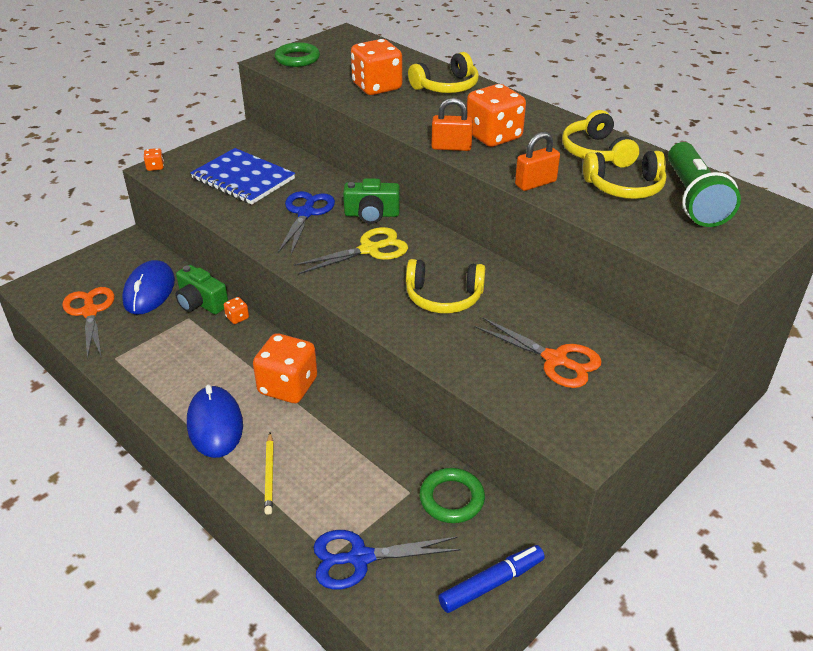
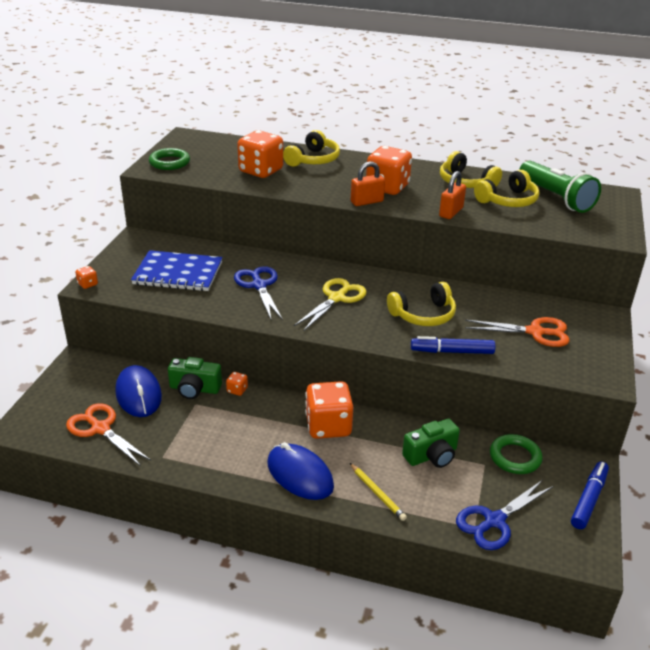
camera: 30 degrees left, 5 degrees down
green camera [343,178,400,224] -> green camera moved to [402,419,460,468]
none -> blue marker [411,336,495,354]

